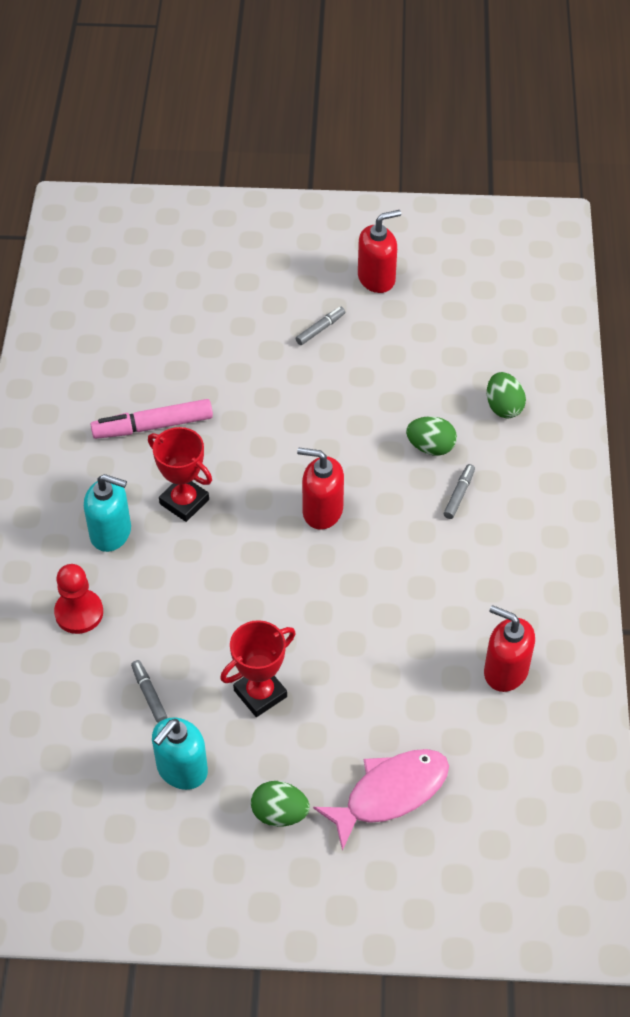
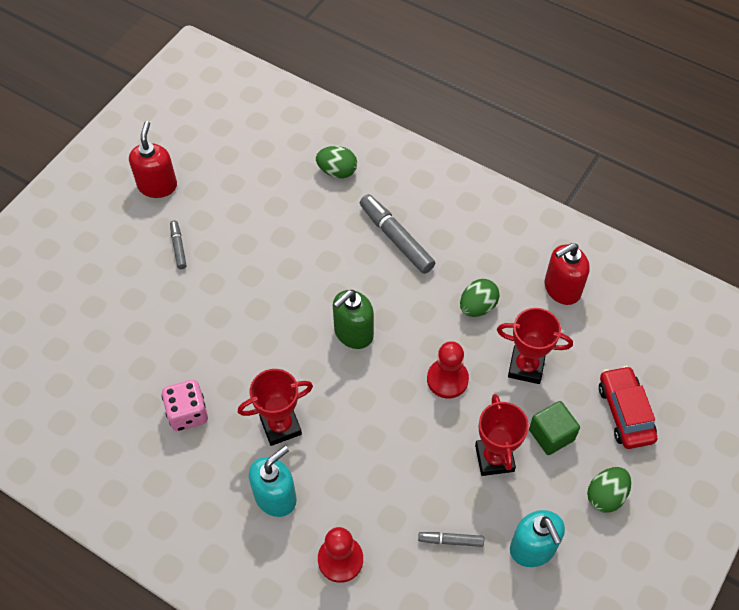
camera: 60 degrees left, 5 degrees up
pink marker [90,399,213,439] -> pink dice [162,380,208,431]
red soap dispenser [297,447,344,530] -> green soap dispenser [333,290,374,349]
pink fish [313,749,449,851] -> red car [599,366,657,449]
green egg [406,416,457,456] -> green egg moved to [460,279,499,317]
grey marker [444,464,475,519] -> grey marker [360,194,435,274], size x1.89
none -> red pawn [427,341,469,398]
none -> red trophy [497,308,573,384]
none -> green cube [529,401,580,455]

